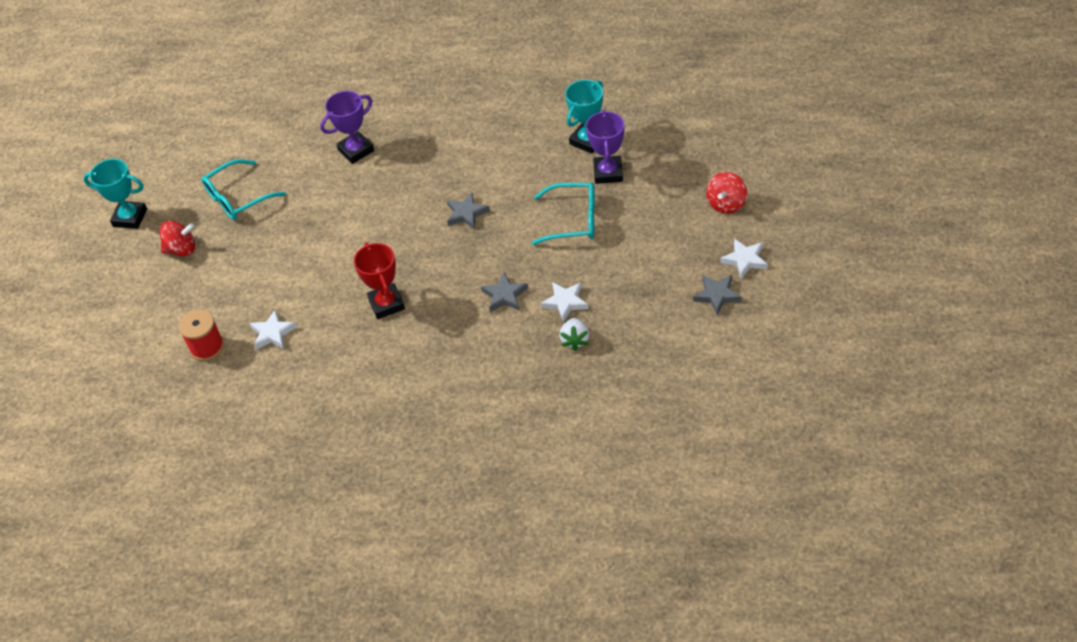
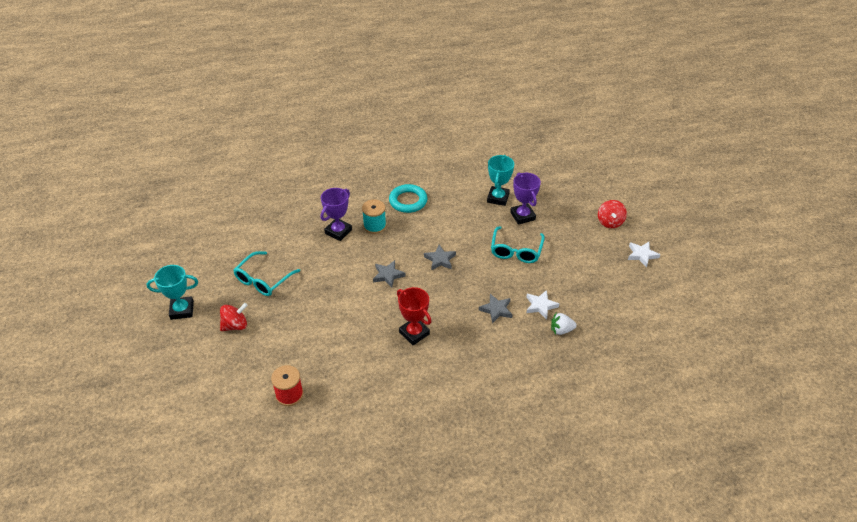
camera: 25 degrees left, 5 degrees down
white star [250,310,297,350] -> none
turquoise glasses [532,183,595,245] -> turquoise glasses turned 120 degrees clockwise [491,226,545,263]
white strawberry [559,318,589,351] -> white strawberry turned 105 degrees clockwise [551,313,577,335]
grey star [693,275,742,315] -> grey star moved to [373,260,405,288]
none -> turquoise spool [362,199,386,234]
none -> turquoise ring [389,184,428,213]

